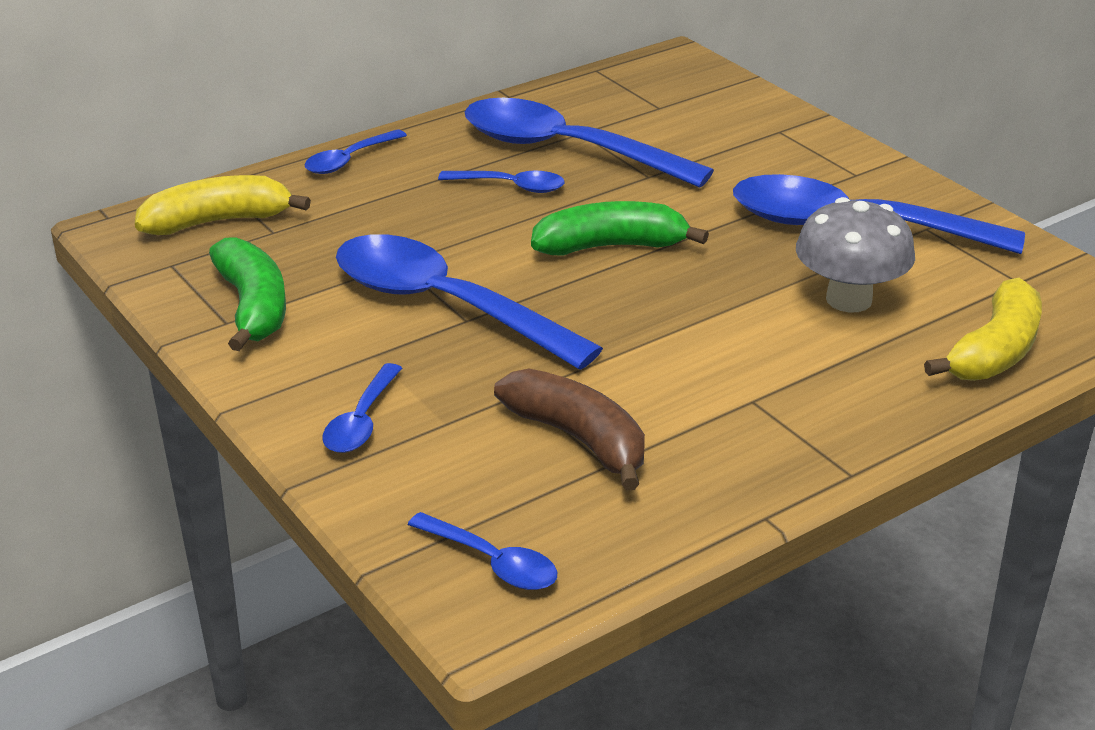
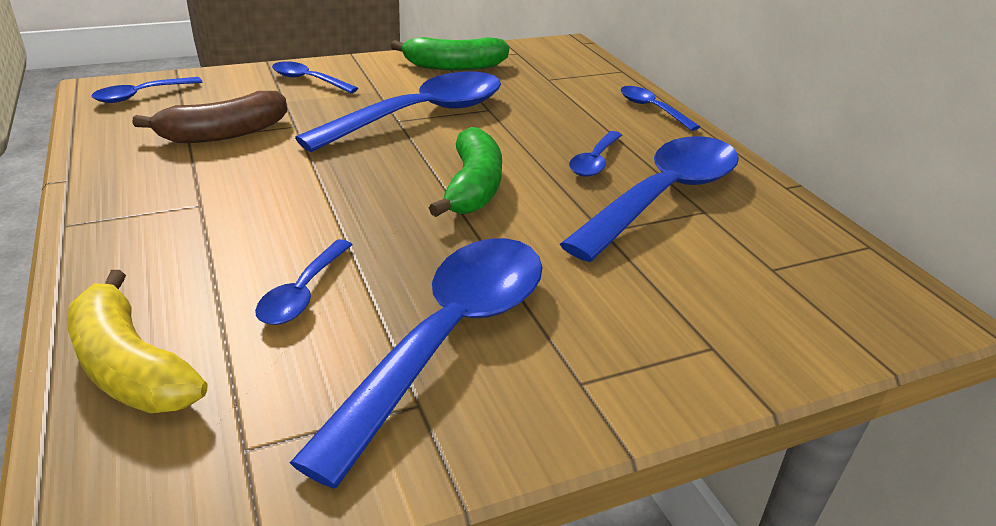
camera: 100 degrees right, 0 degrees up
yellow banana [135,175,311,235] -> none
grey mushroom [796,197,915,312] -> blue spoon [255,239,353,325]

